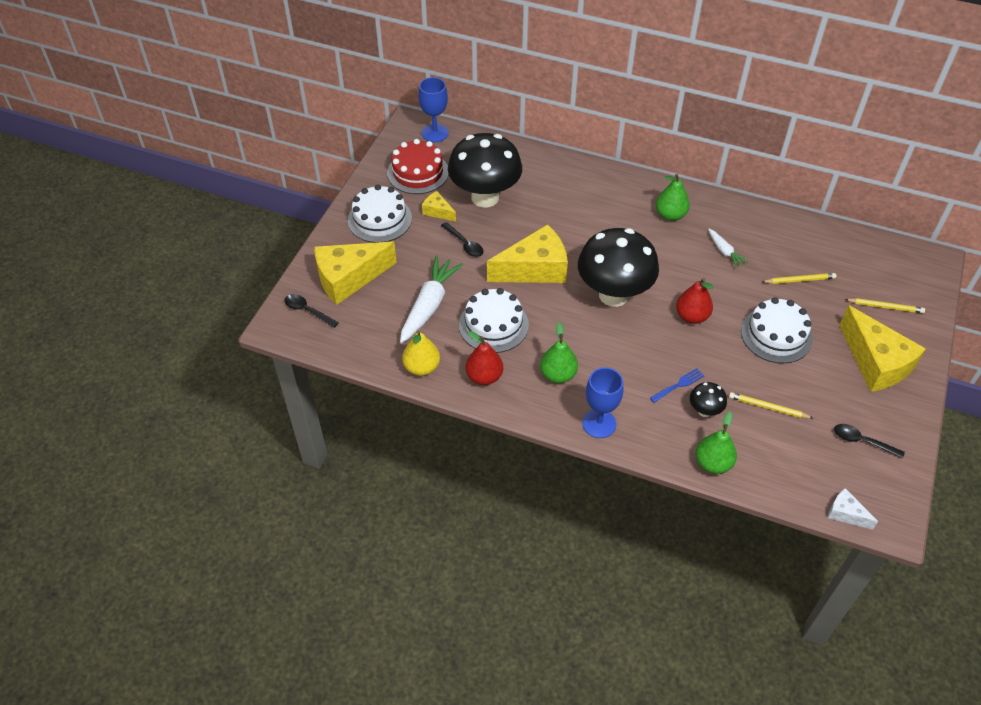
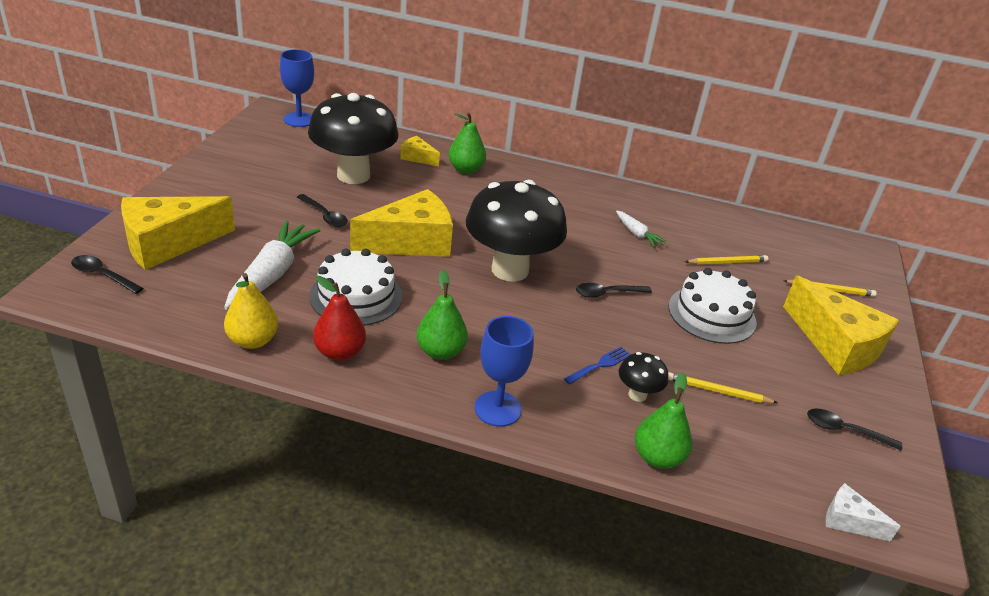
camera: 10 degrees left, 15 degrees down
white cake [348,184,412,243] -> none
red cake [387,139,449,194] -> none
yellow cheese [422,191,456,222] -> yellow cheese moved to [400,136,440,166]
green pear [656,174,690,221] -> green pear moved to [448,112,486,174]
red pear [676,278,713,324] -> black spoon [576,283,652,298]

